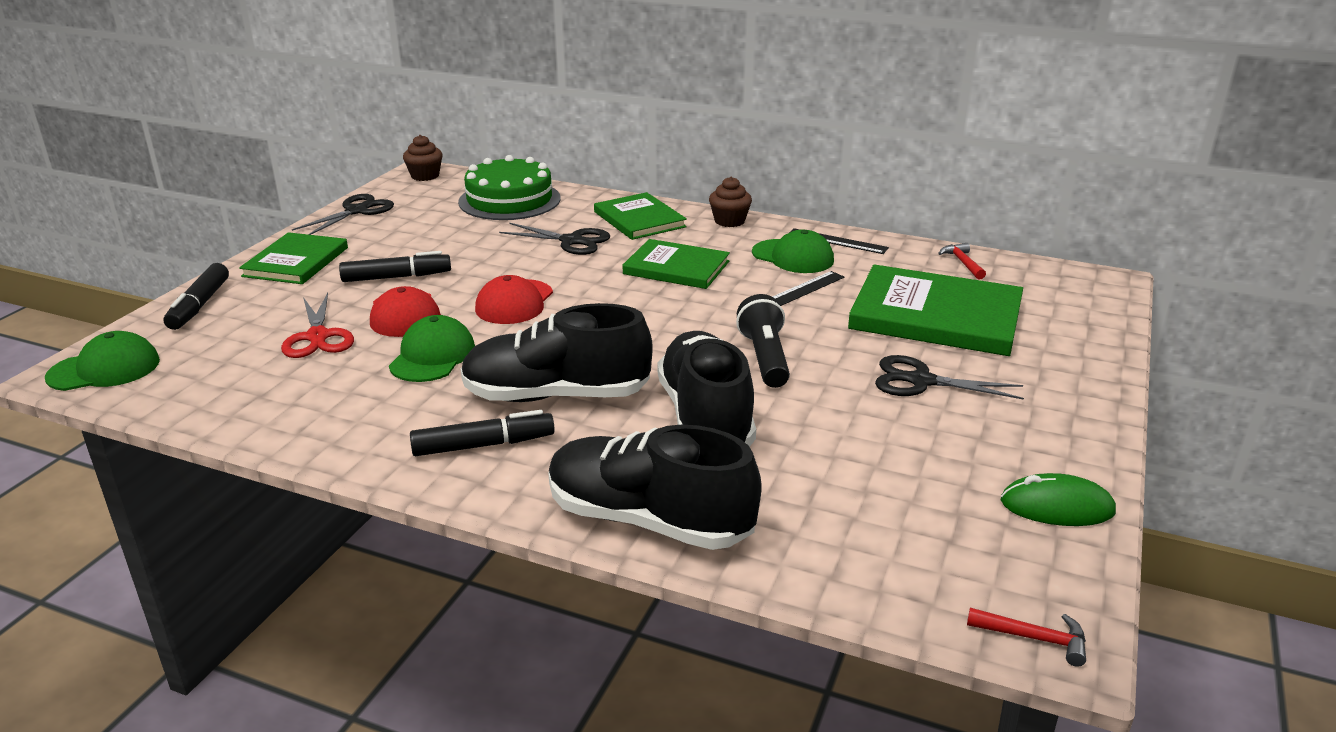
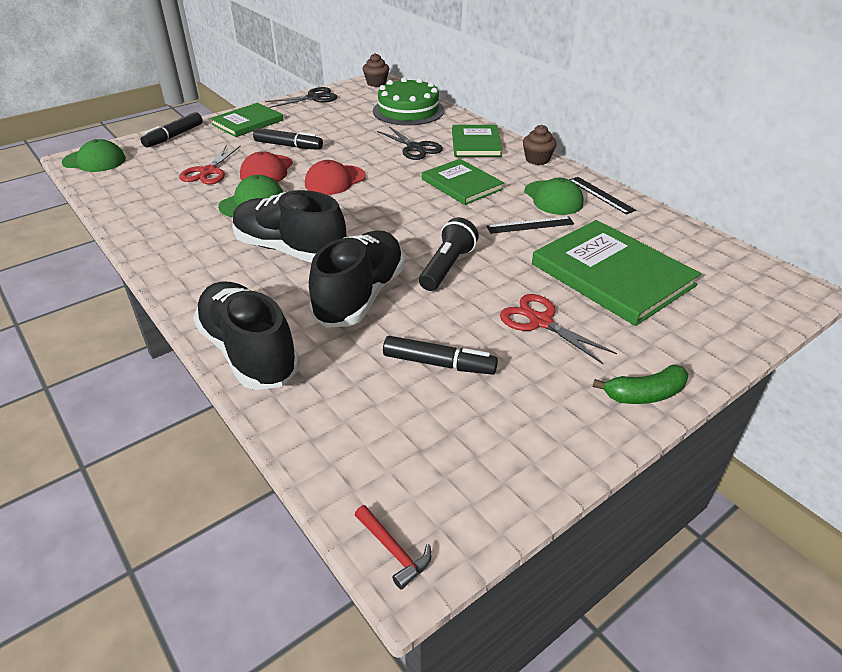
camera: 30 degrees right, 10 degrees up
black marker [410,410,555,456] -> black marker moved to [383,336,498,375]
black scissors [875,355,1024,400] -> red scissors [500,294,617,364]
red hammer [938,243,986,280] -> none
green mouse [1001,473,1116,526] -> none
none -> green banana [593,365,688,404]

